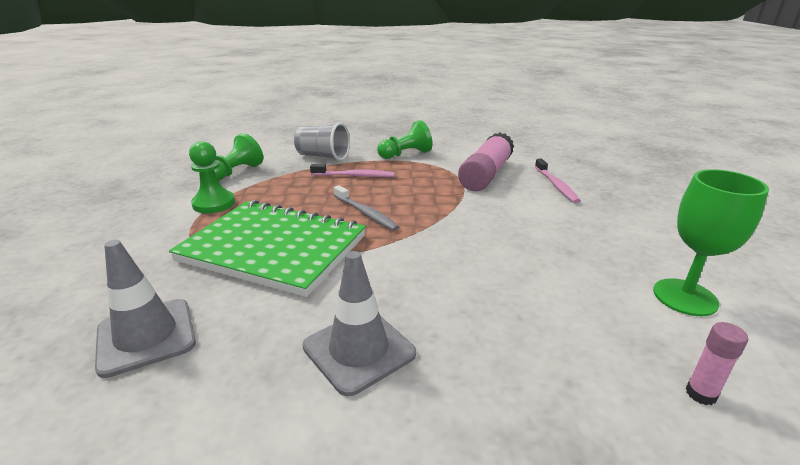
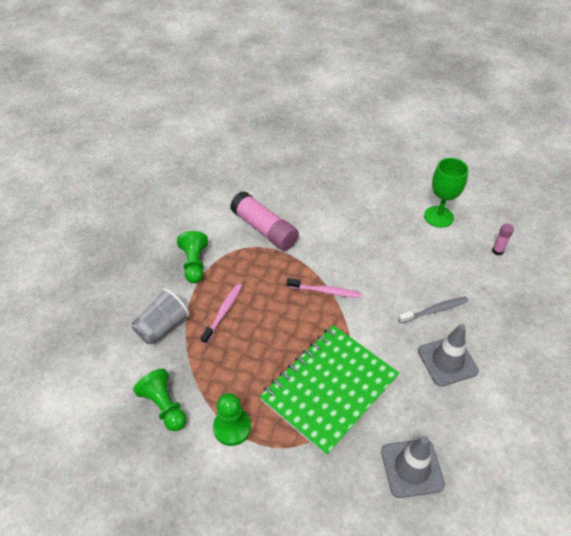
camera: 70 degrees left, 20 degrees up
grey toothbrush [334,185,399,231] -> grey toothbrush moved to [398,296,468,324]
pink toothbrush [535,159,581,203] -> pink toothbrush moved to [286,278,361,298]

